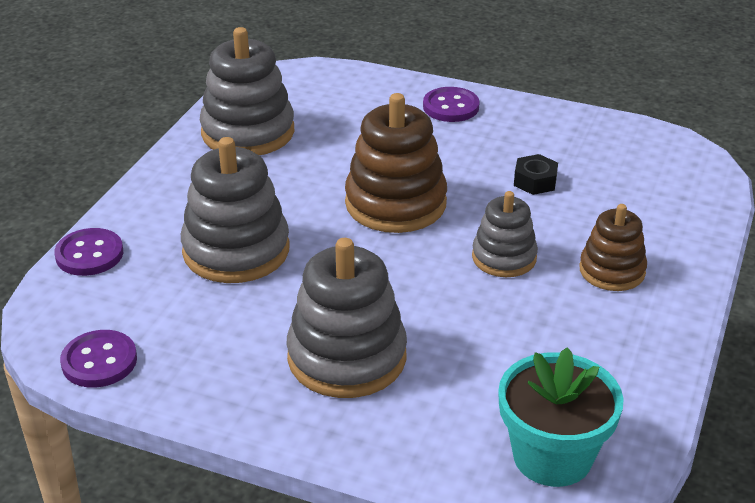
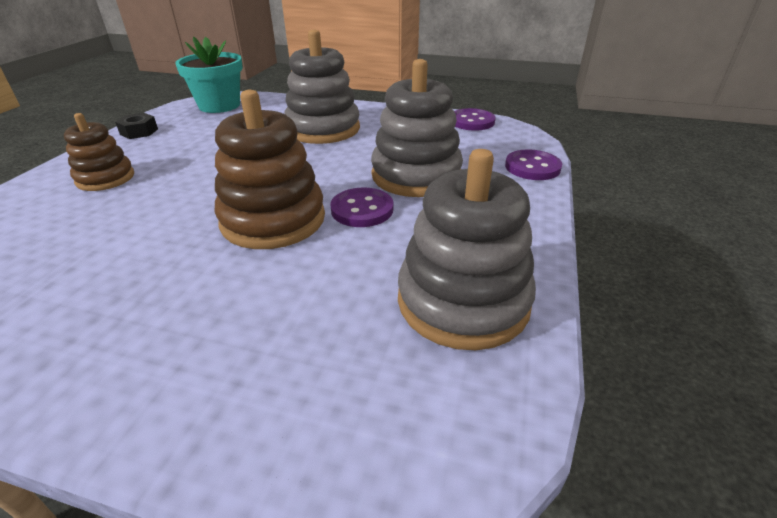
camera: 175 degrees right, 0 degrees up
purple button [423,87,480,122] -> purple button moved to [330,188,393,227]
grey stacking toy [472,191,538,277] -> none
black nut [514,154,558,195] -> black nut moved to [115,113,158,139]

